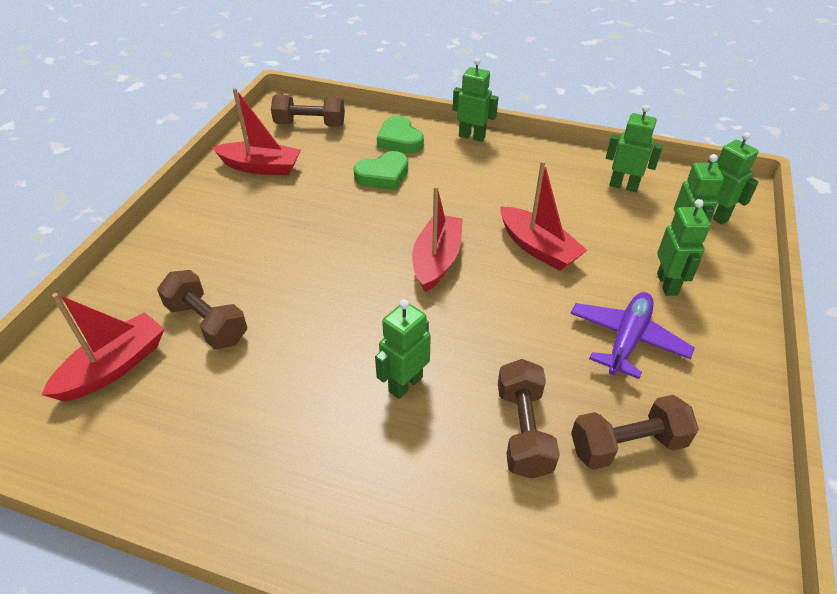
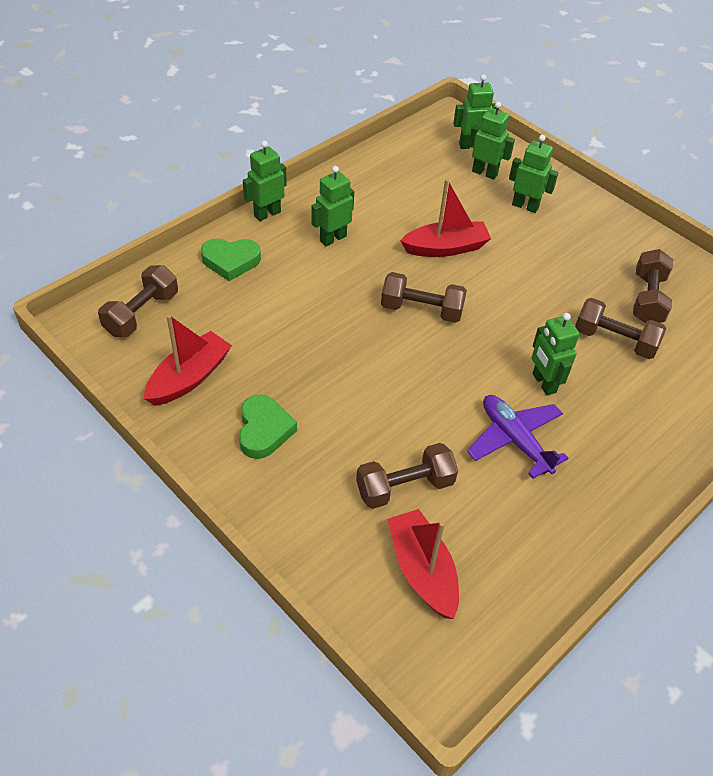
camera: 65 degrees left, 5 degrees up
green heart [354,151,408,190] -> green heart moved to [239,394,297,459]
red boat [412,186,463,292] -> brown dumbbell [381,272,467,323]
purple plane [570,292,695,379] -> purple plane moved to [467,395,569,479]
green robot [606,105,663,192] -> green robot moved to [311,166,354,246]

